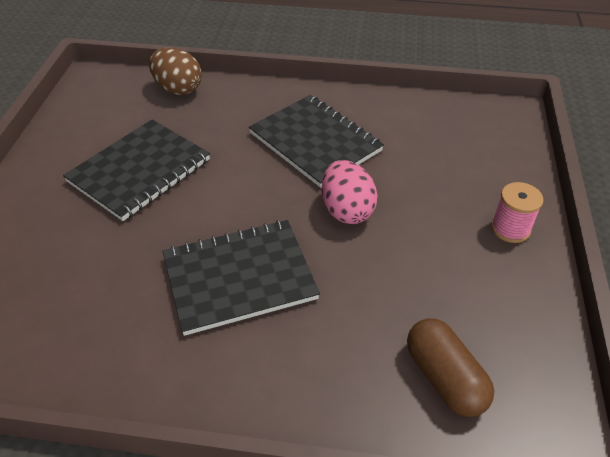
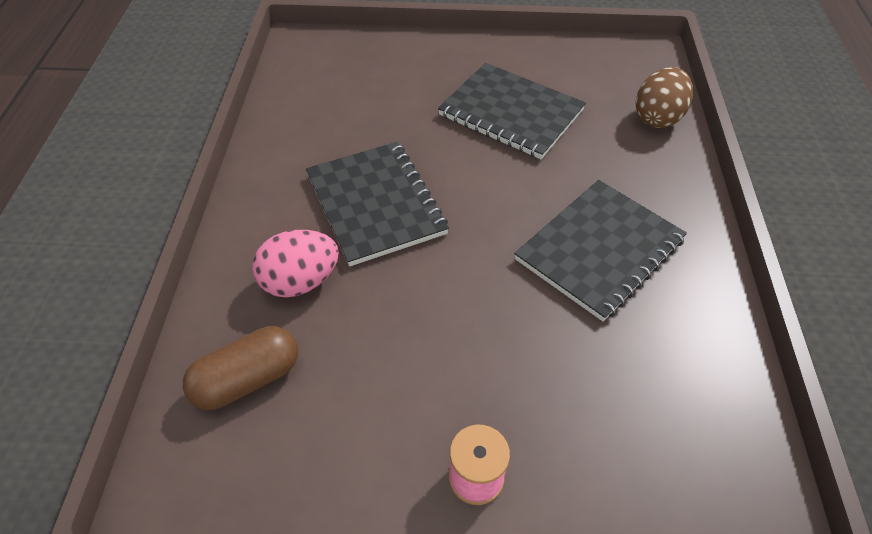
camera: 85 degrees right, 5 degrees up
pink egg [322,160,378,224] -> pink egg moved to [252,230,339,298]

